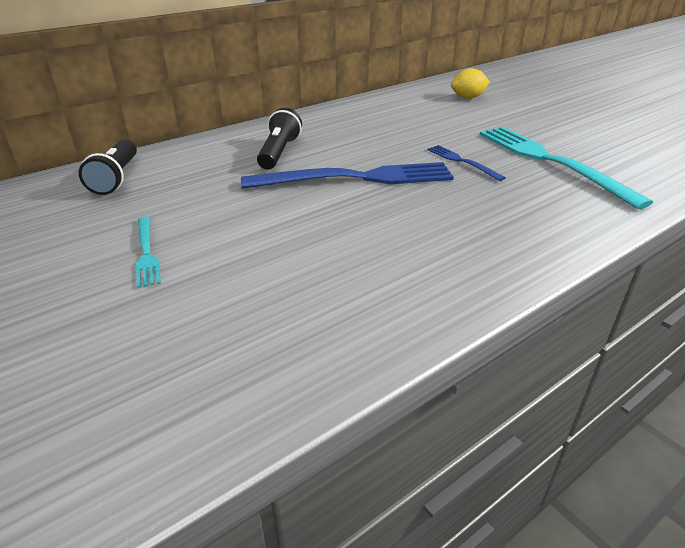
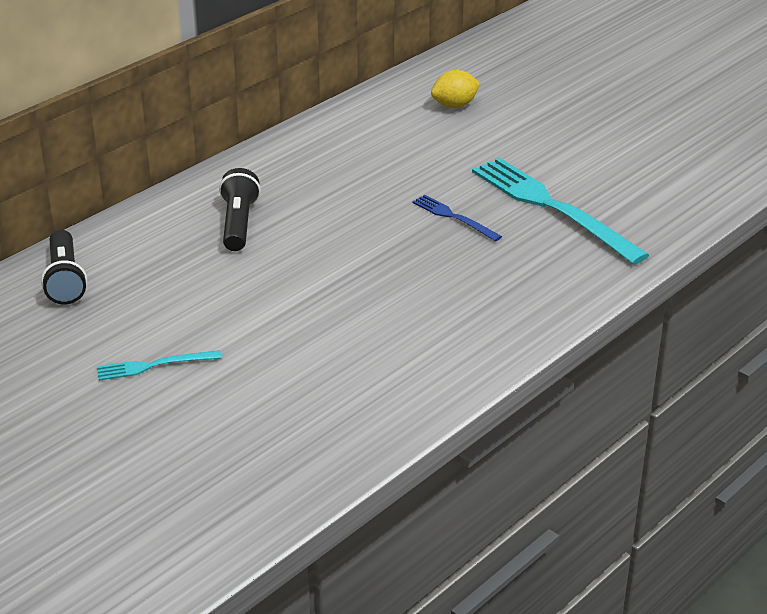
camera: 10 degrees left, 0 degrees up
turquoise fork [136,217,161,288] -> turquoise fork turned 105 degrees clockwise [97,350,222,381]
blue fork [241,162,454,189] -> none

